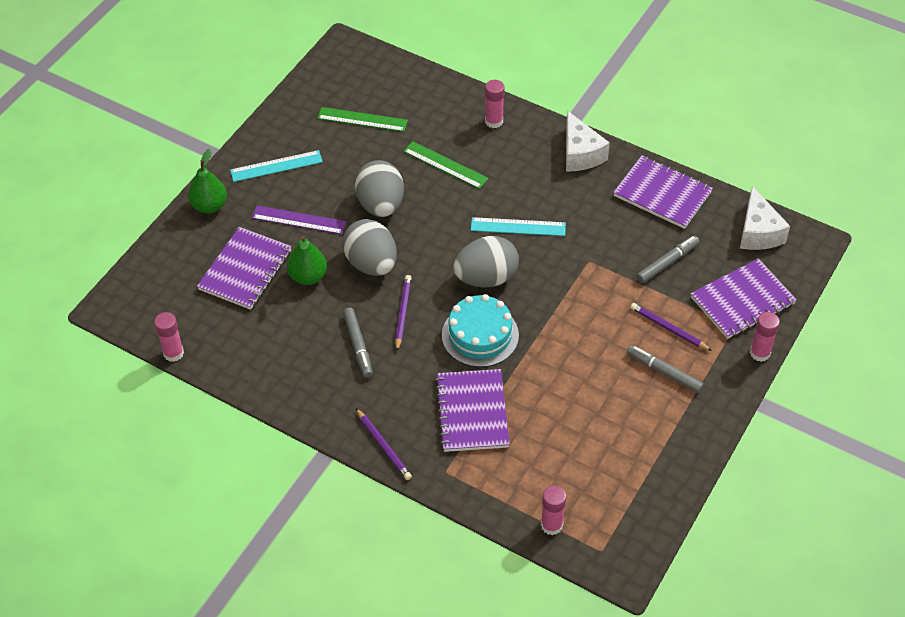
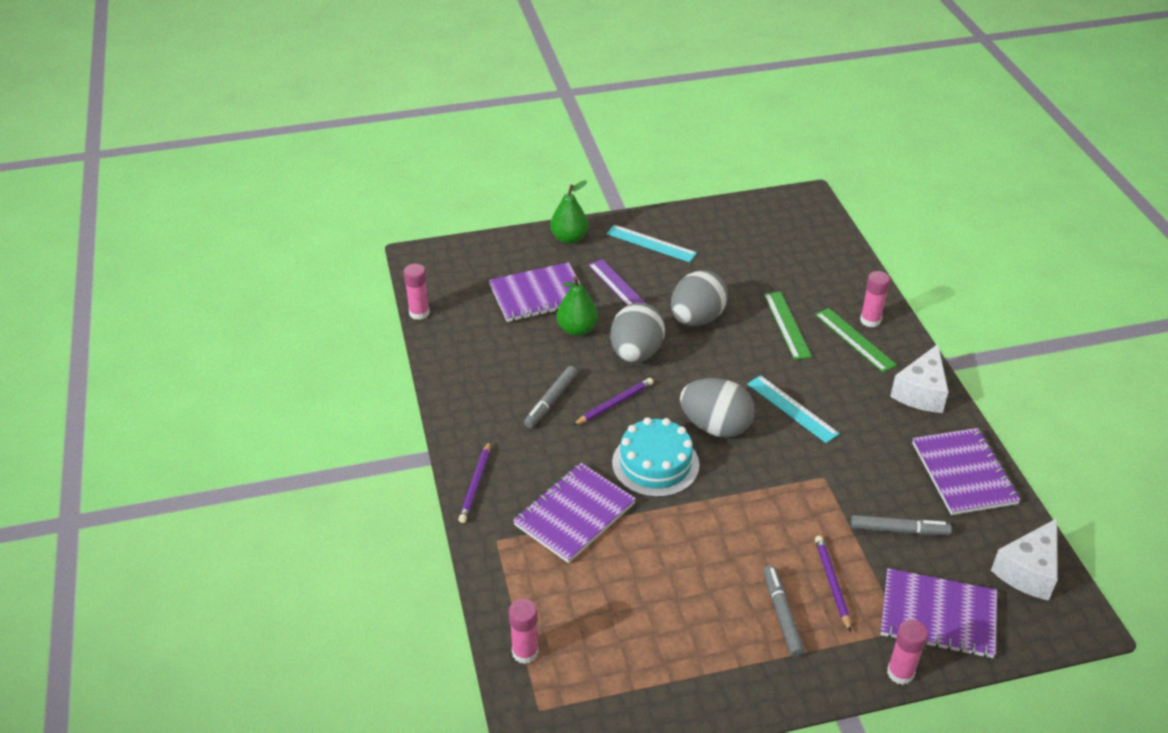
camera: 45 degrees right, 10 degrees down
green ruler [318,107,408,132] -> green ruler moved to [815,308,897,372]

